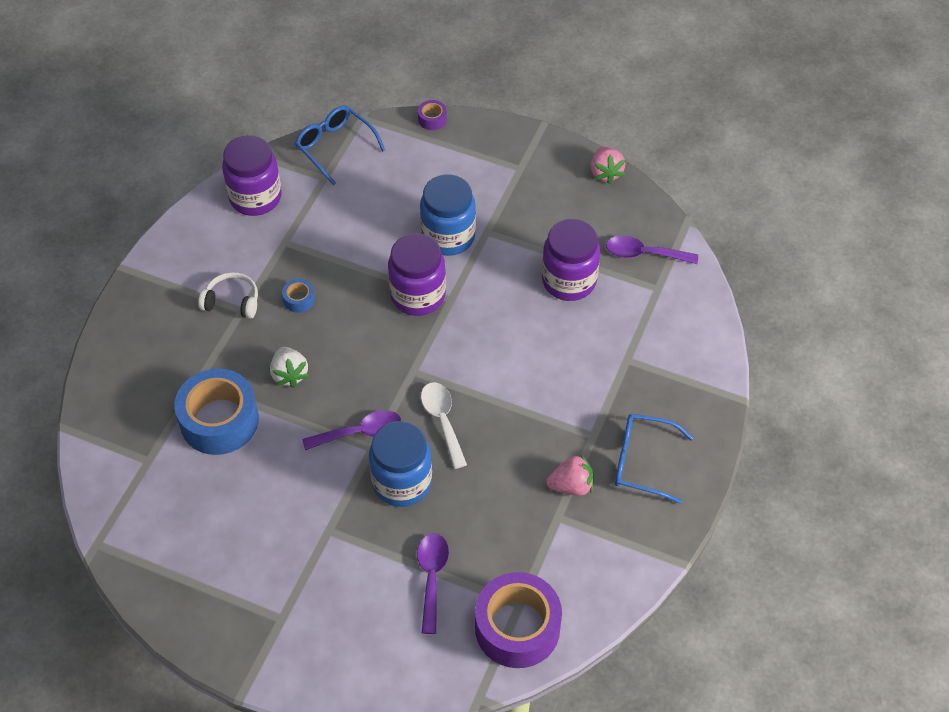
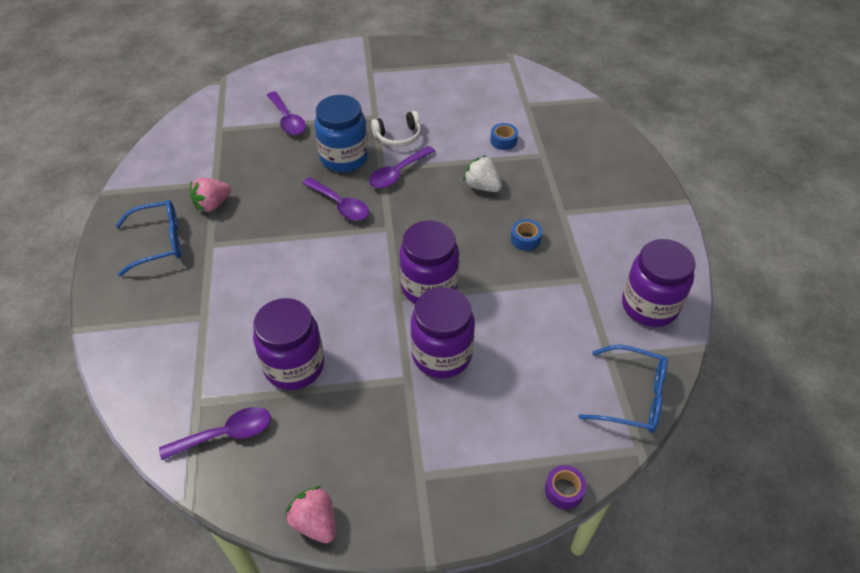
camera: 150 degrees right, 5 degrees down
blue tape [174,369,259,455] -> blue tape [490,123,518,150], size x0.42
white headphones [198,272,258,319] -> white headphones moved to [371,111,421,147]
blue jar [420,174,476,256] -> purple jar [410,287,475,378]
white spoon [421,382,467,469] -> purple spoon [302,177,369,221]
purple tape [475,572,562,668] -> none

